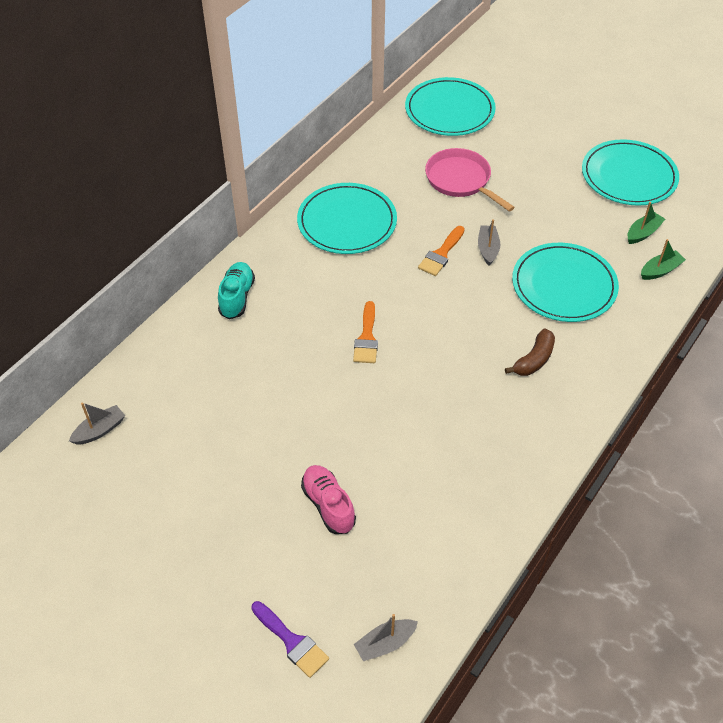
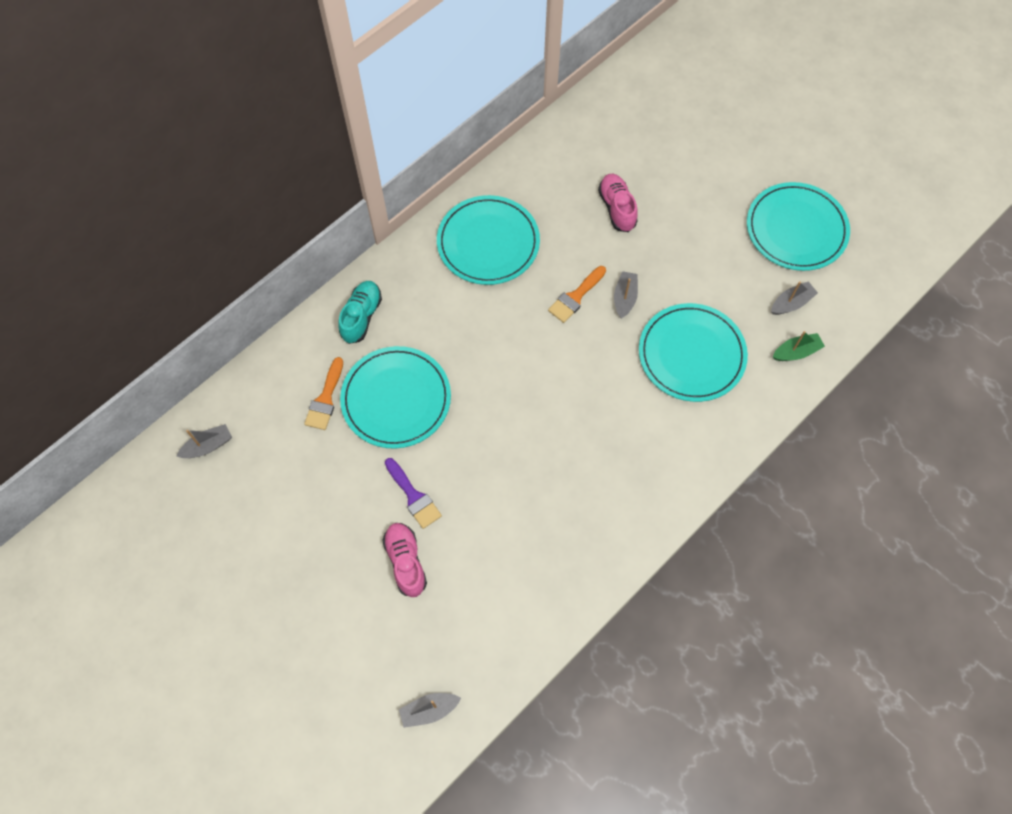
camera: 10 degrees right, 15 degrees up
purple brush [251,601,329,678] -> purple brush moved to [385,458,442,529]
orange brush [353,301,378,363] -> orange brush moved to [304,357,343,430]
turquoise plate [405,77,496,136] -> turquoise plate moved to [340,346,451,449]
pink pan [425,148,515,212] -> pink shoe [598,174,638,232]
brown banana [505,329,555,376] -> none
green boat [627,202,665,244] -> grey boat [771,281,818,315]

